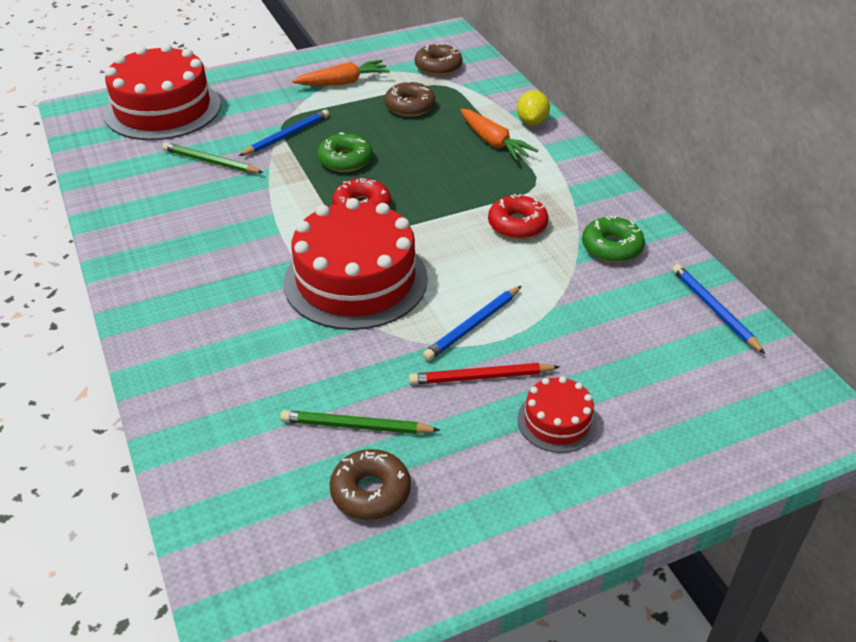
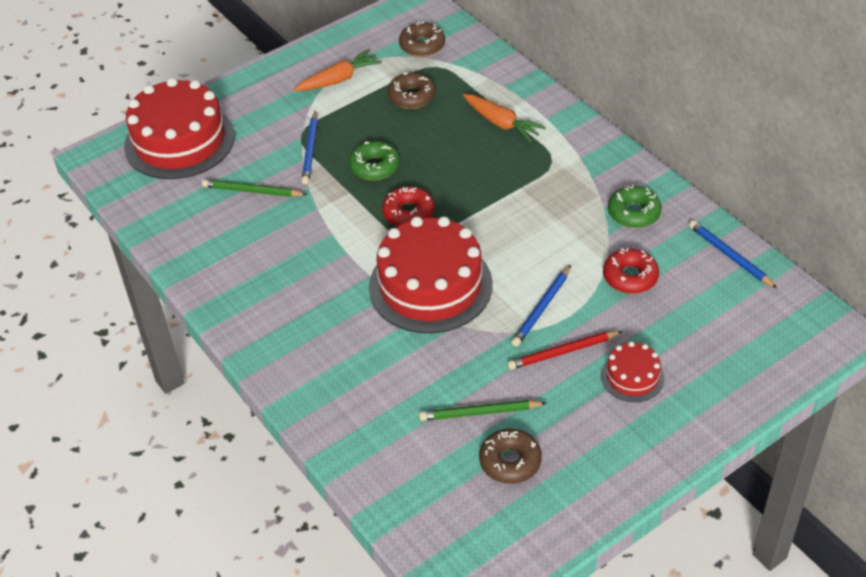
camera: 10 degrees left, 5 degrees up
blue pencil [239,109,329,156] -> blue pencil turned 150 degrees clockwise [301,111,318,184]
red donut [488,194,549,239] -> red donut moved to [603,248,659,294]
yellow lemon [517,90,550,126] -> none

